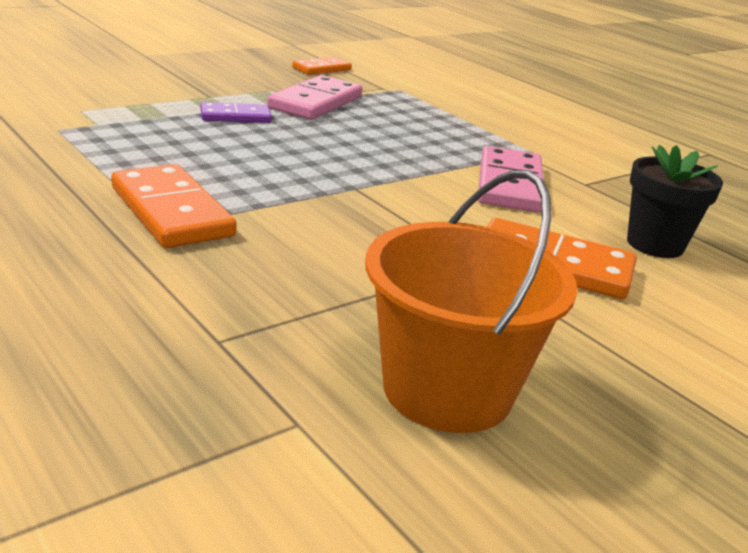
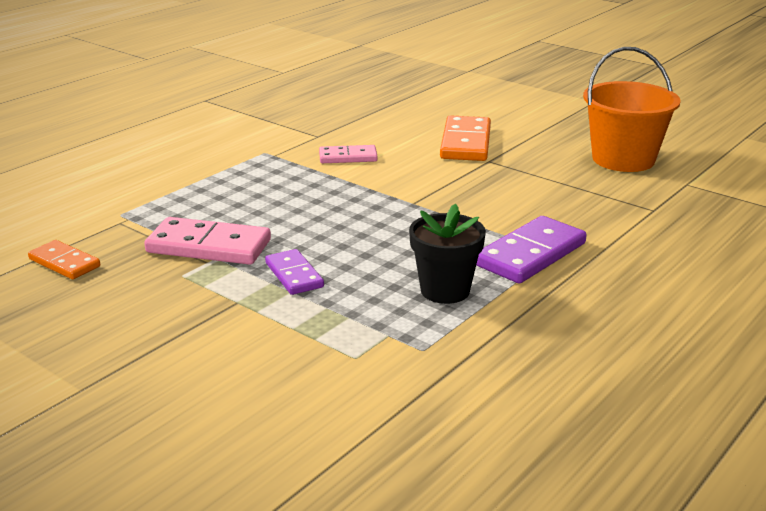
camera: 100 degrees left, 0 degrees up
orange domino [111,164,237,248] -> purple domino [476,216,586,284]
pink domino [478,146,544,213] -> pink domino [319,145,378,163], size x0.60
black flower pot [627,145,723,258] -> black flower pot moved to [409,204,486,304]

